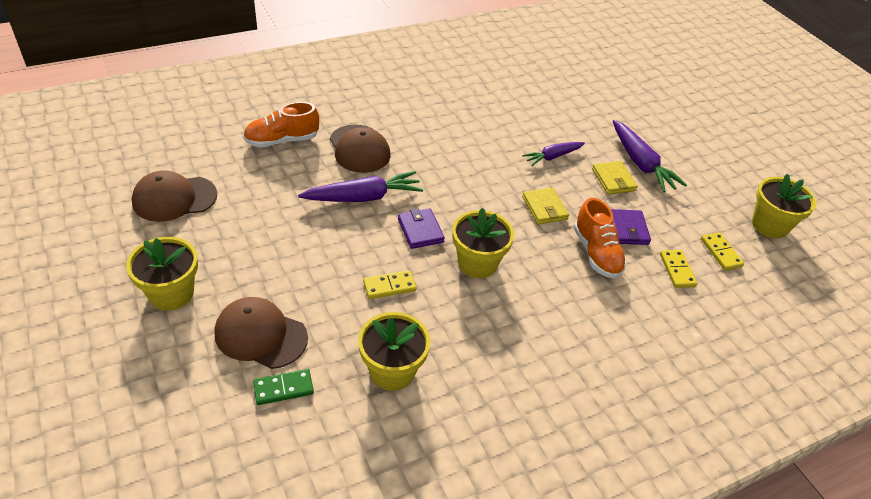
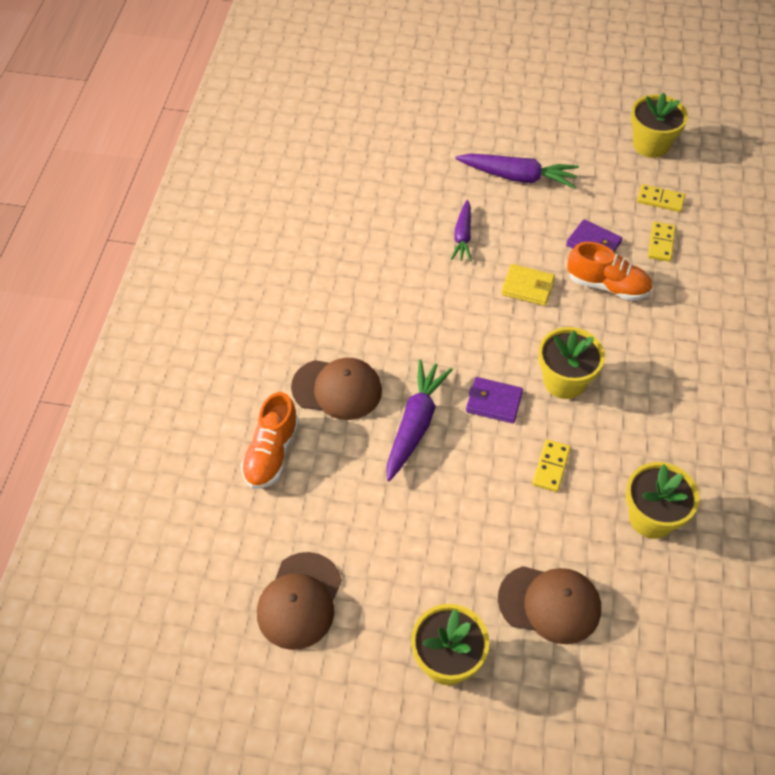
camera: 50 degrees left, 10 degrees up
brown cap [215,297,308,369] -> brown cap turned 135 degrees counterclockwise [498,566,601,644]
green domino [253,369,314,405] -> none
yellow wallet [592,161,638,195] -> none
yellow domino [660,250,698,288] -> yellow domino turned 75 degrees clockwise [648,222,676,262]

